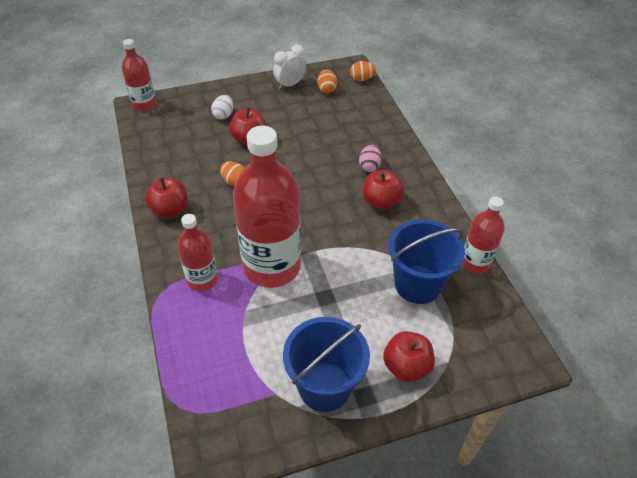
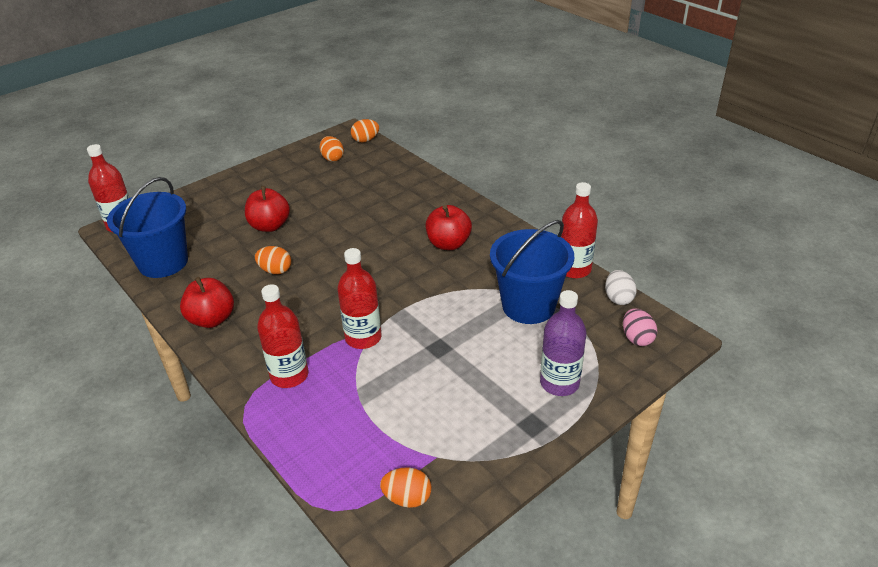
camera: 20 degrees left, 10 degrees down
white egg [211,95,233,119] -> white egg moved to [605,270,637,305]
red bottle [233,126,301,288] -> red bottle [337,248,381,349], size x0.53
white clock [273,44,306,89] -> none
blue bucket [283,317,370,412] -> blue bucket moved to [107,177,188,278]
pink egg [359,145,382,172] -> pink egg moved to [623,308,657,346]
red apple [383,331,435,382] -> purple bottle [540,290,586,396]
none -> orange egg [380,468,431,508]

